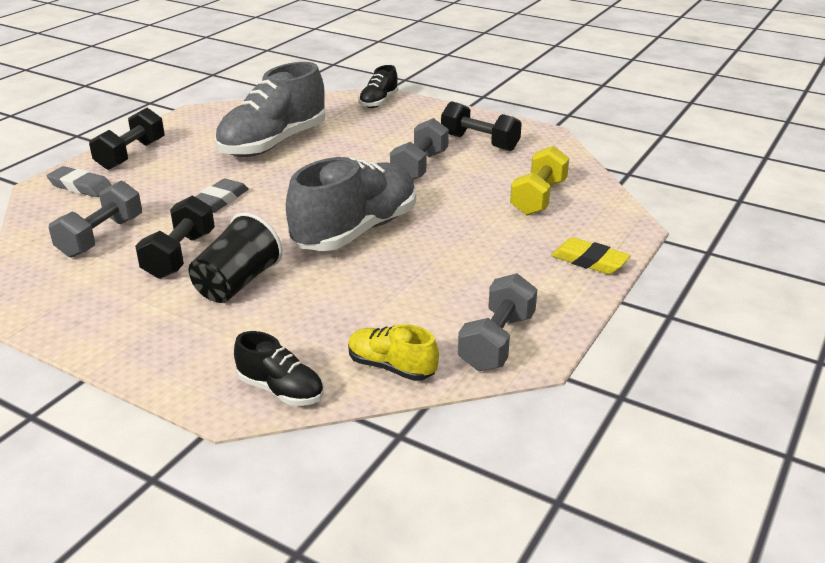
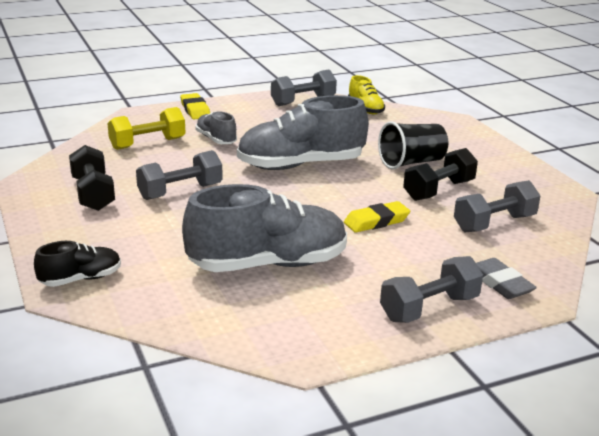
camera: 145 degrees left, 5 degrees down
black dumbbell [89,108,165,170] -> grey dumbbell [380,256,483,323]
grey eraser [195,178,249,213] -> yellow eraser [344,201,410,232]
black shoe [234,331,323,406] -> none
none -> grey shoe [195,111,237,144]

